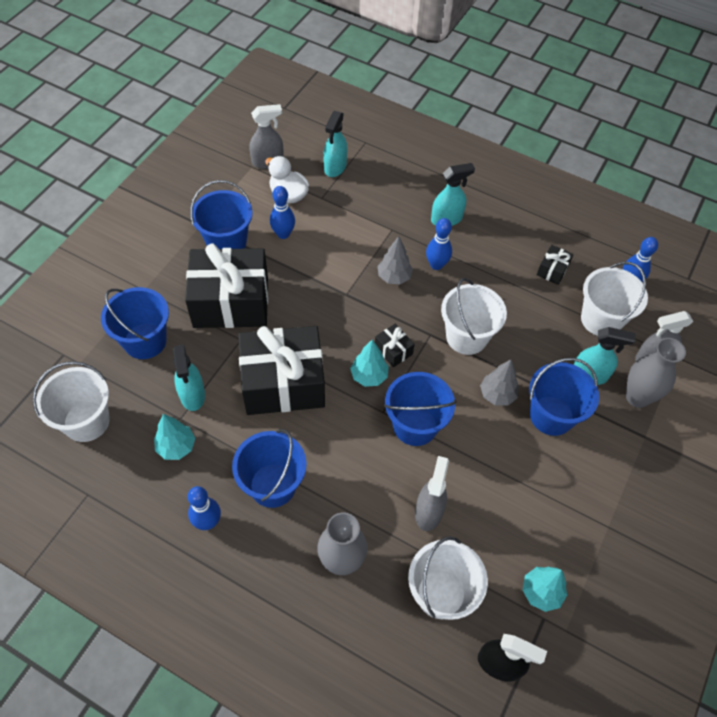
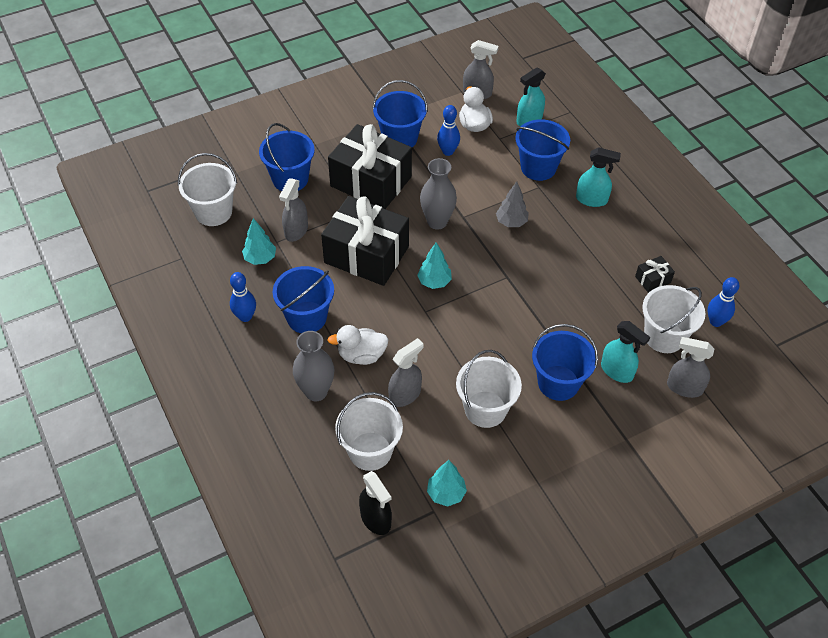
camera: 35 degrees right, 5 degrees down
turquoise spray bottle [173,344,205,411] -> grey spray bottle [279,179,308,242]
black gift [375,324,415,367] -> none
blue bucket [384,372,457,446] -> blue bucket moved to [515,119,570,181]
blue bowling pin [426,218,452,270] -> none
white bucket [441,278,507,355] -> white bucket moved to [456,350,522,428]
grey tree [480,359,519,406] -> none
grey vase [626,338,686,408] -> grey vase moved to [420,158,457,230]
none -> white duck [328,325,389,365]

